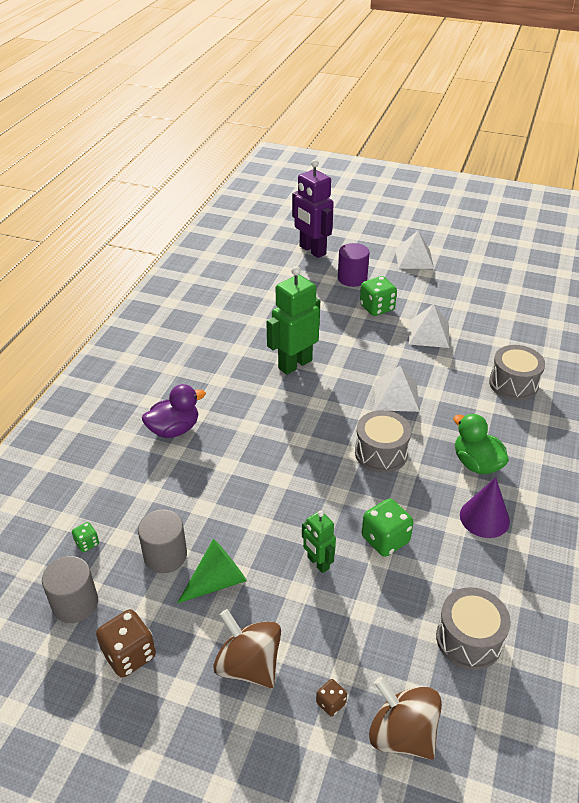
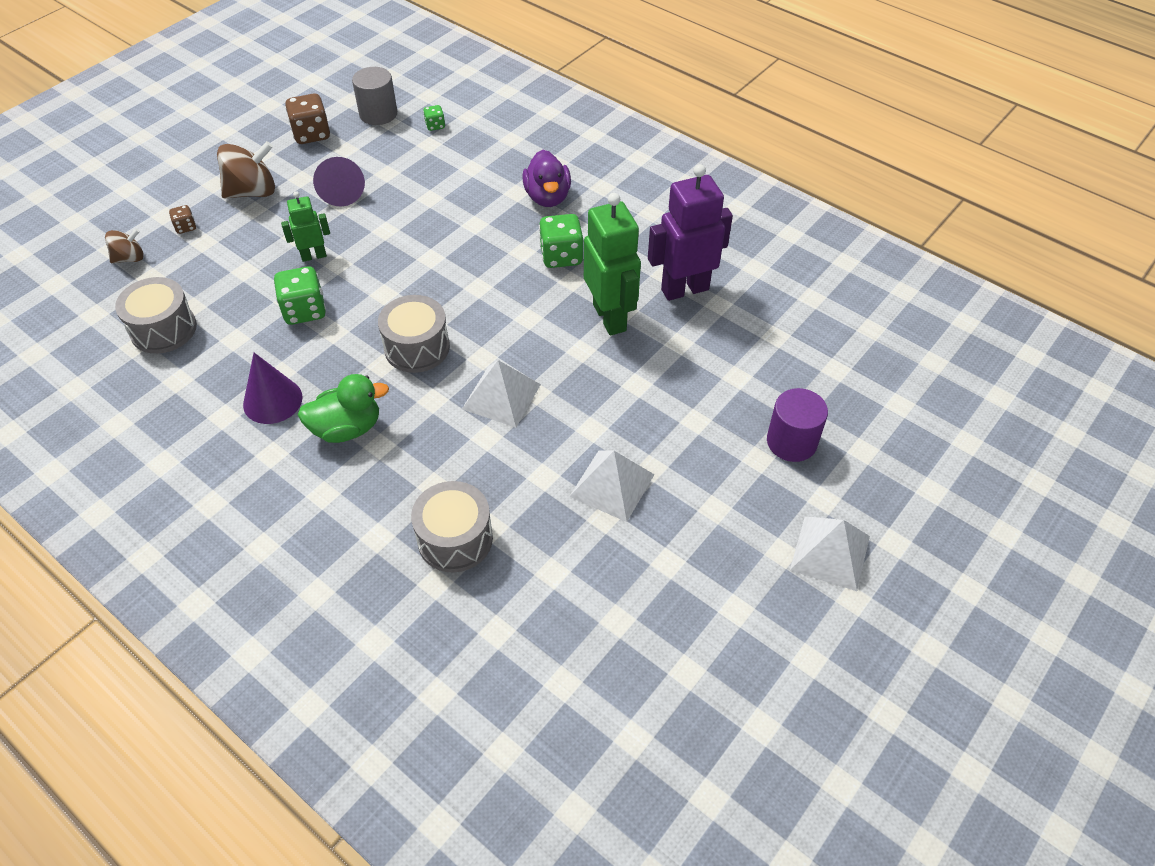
camera: 110 degrees right, 10 degrees up
grey cylinder [138,510,187,573] -> none
green cone [177,539,247,604] -> purple cone [313,157,365,207]
purple robot [292,160,334,258] -> purple robot moved to [648,164,733,301]
green dice [360,276,397,316] -> green dice moved to [539,214,583,268]
brown spinning top [369,677,442,760] -> brown spinning top [105,228,144,263], size x0.58

